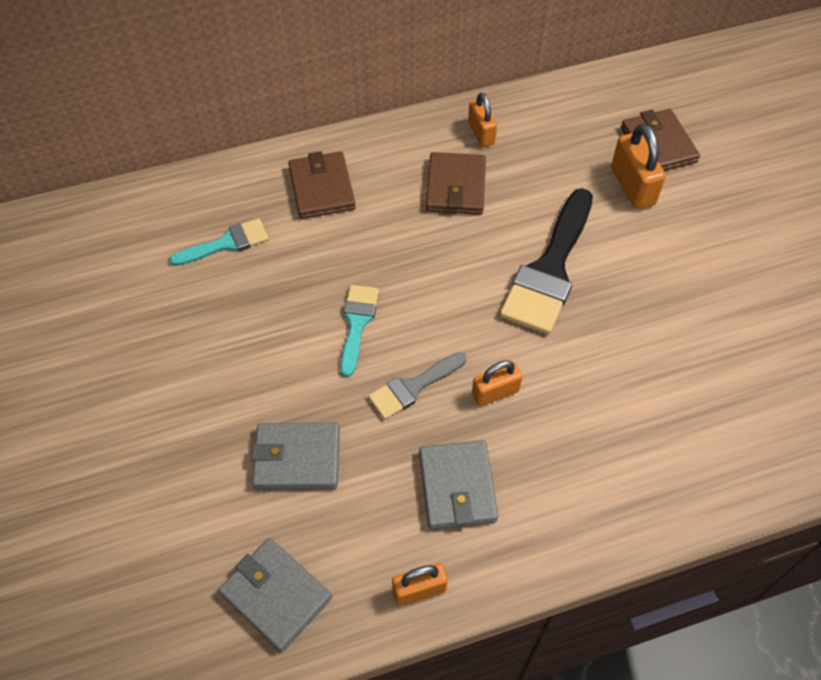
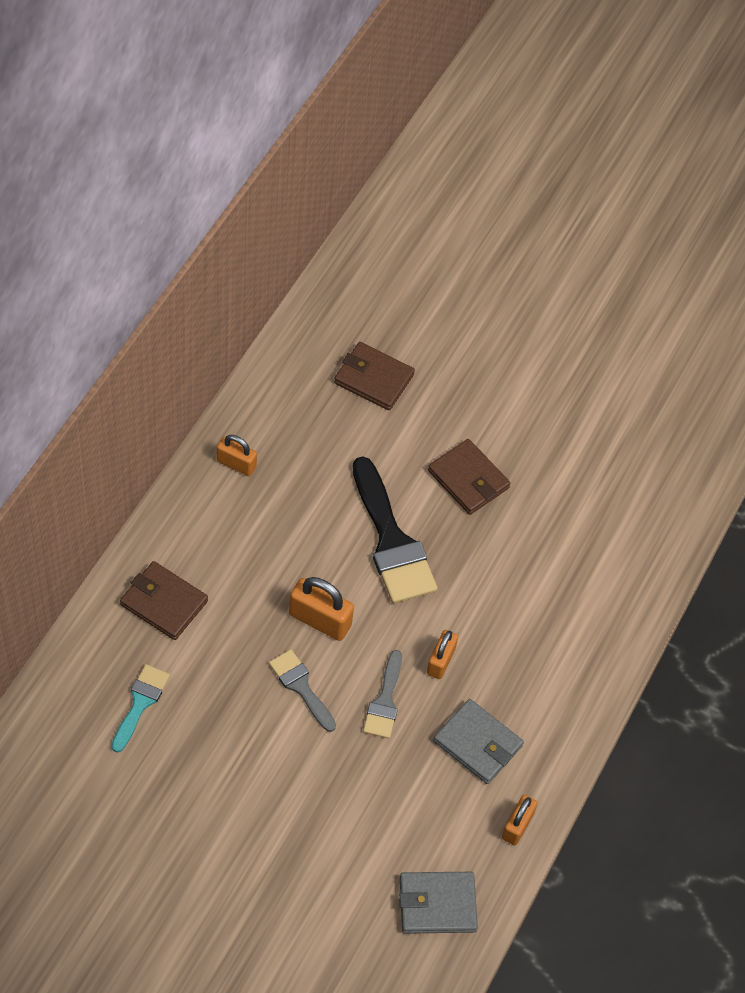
camera: 50 degrees left, 0 degrees up
grey wallet [251,423,340,489] -> none
turquoise brush [340,285,379,377] -> grey brush [269,649,336,732]
brown wallet [426,152,486,215] -> brown wallet moved to [428,439,510,515]
orange padlock [611,124,666,209] -> orange padlock moved to [289,577,354,641]

